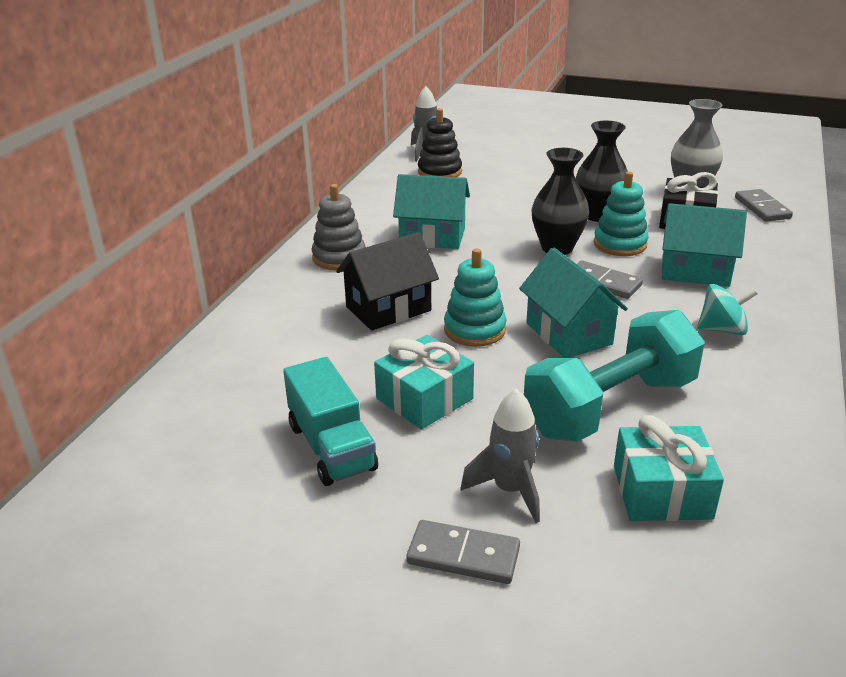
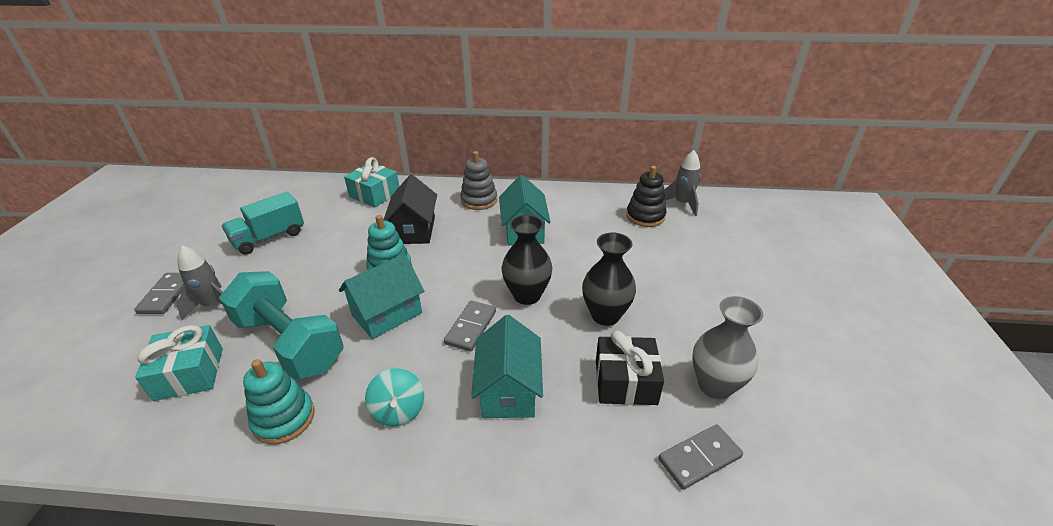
camera: 75 degrees right, 5 degrees up
black house [336,232,439,331] -> black house turned 45 degrees clockwise [383,174,437,244]
turquoise gift [374,335,474,429] -> turquoise gift moved to [344,157,399,207]
turquoise stacking toy [594,171,649,256] -> turquoise stacking toy moved to [243,359,315,444]

